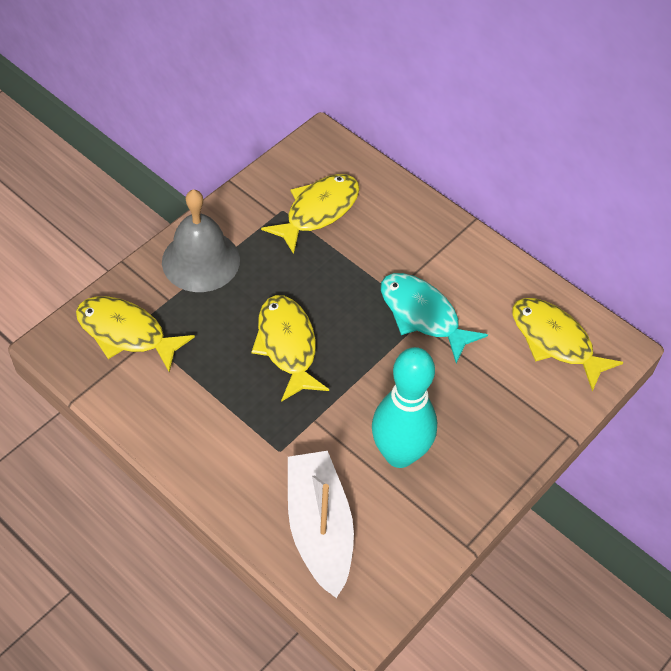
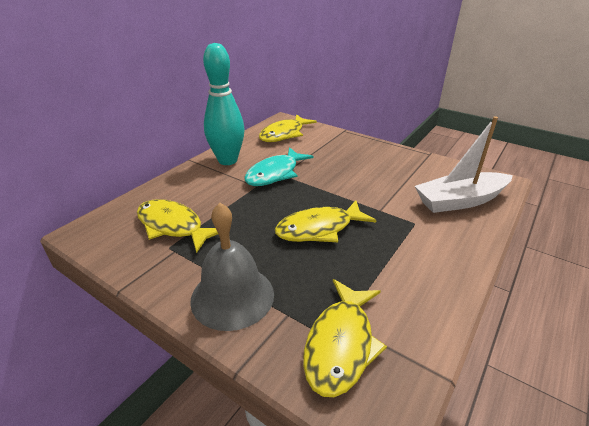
camera: 95 degrees left, 20 degrees down
turquoise bowling pin [372,347,437,468] -> turquoise bowling pin moved to [203,43,245,165]

